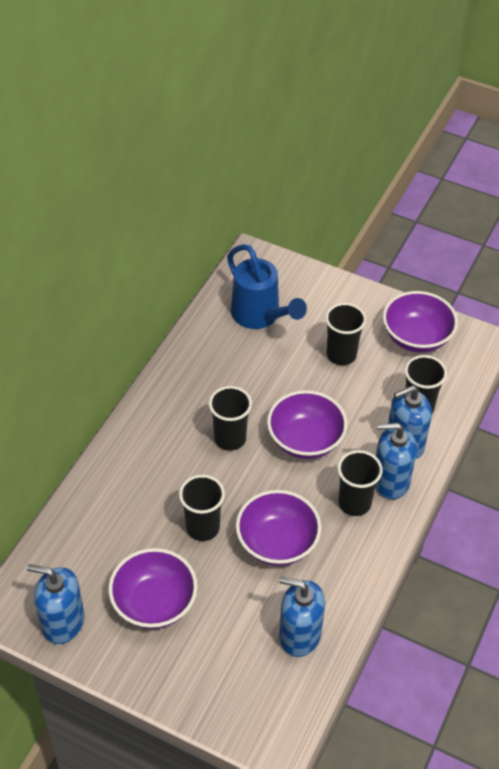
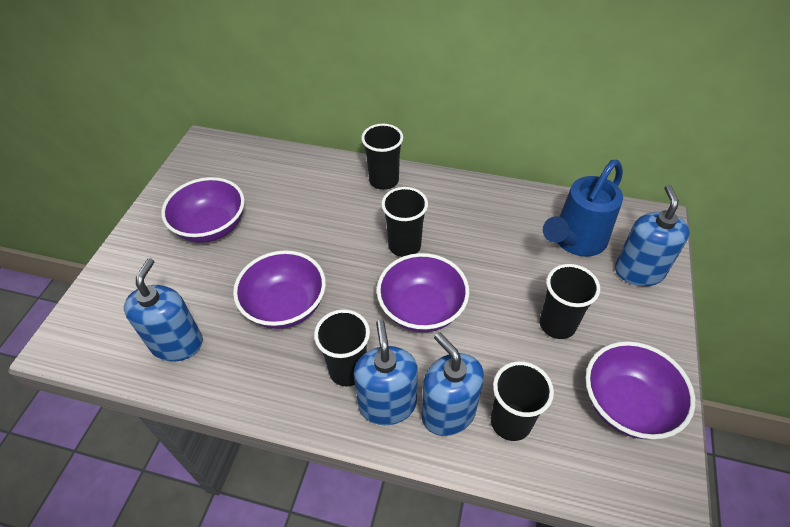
camera: 80 degrees right, 0 degrees up
blue soap dispenser [27,564,85,644] -> blue soap dispenser moved to [615,185,690,286]
black cup [179,475,225,541] -> black cup moved to [361,124,403,190]

